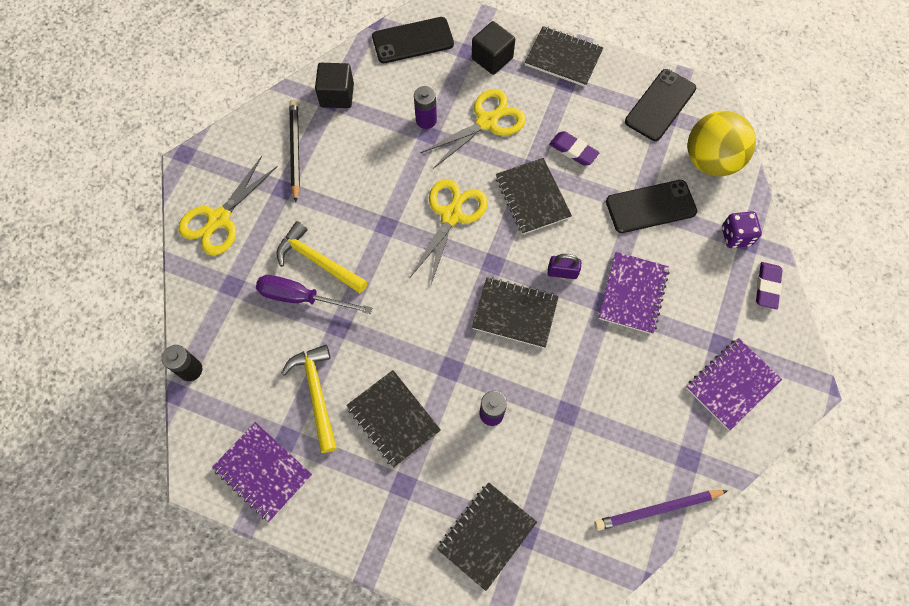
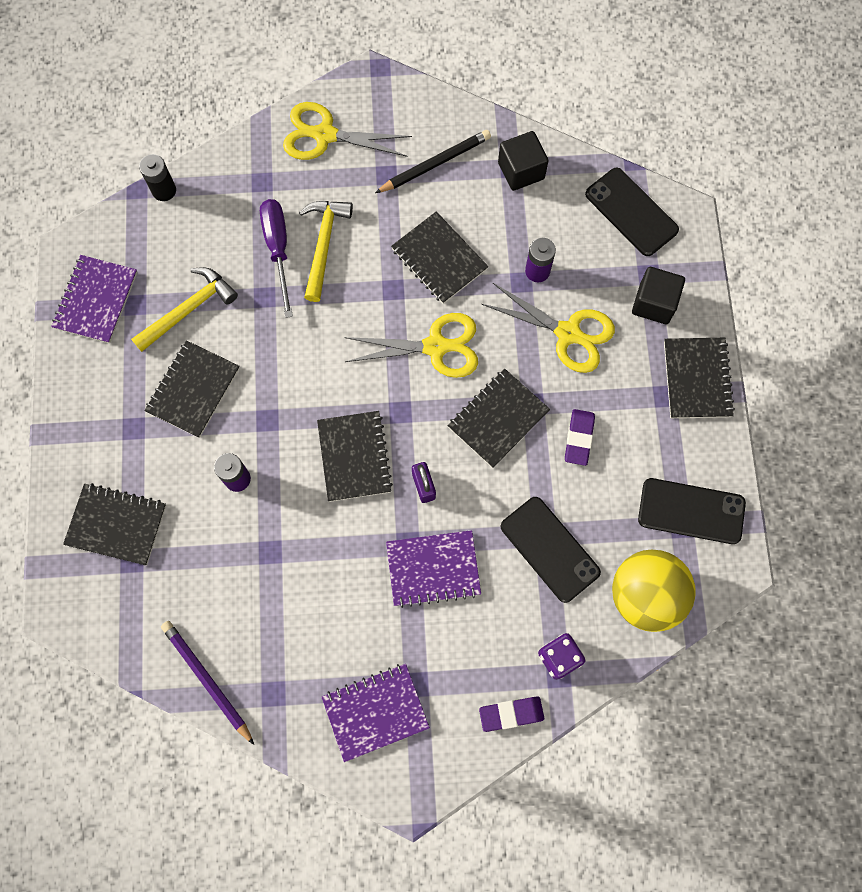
camera: 65 degrees right, 5 degrees up
purple notebook [686,338,782,430] -> purple notebook turned 45 degrees counterclockwise [322,664,430,762]
none -> black notebook [391,211,489,304]

